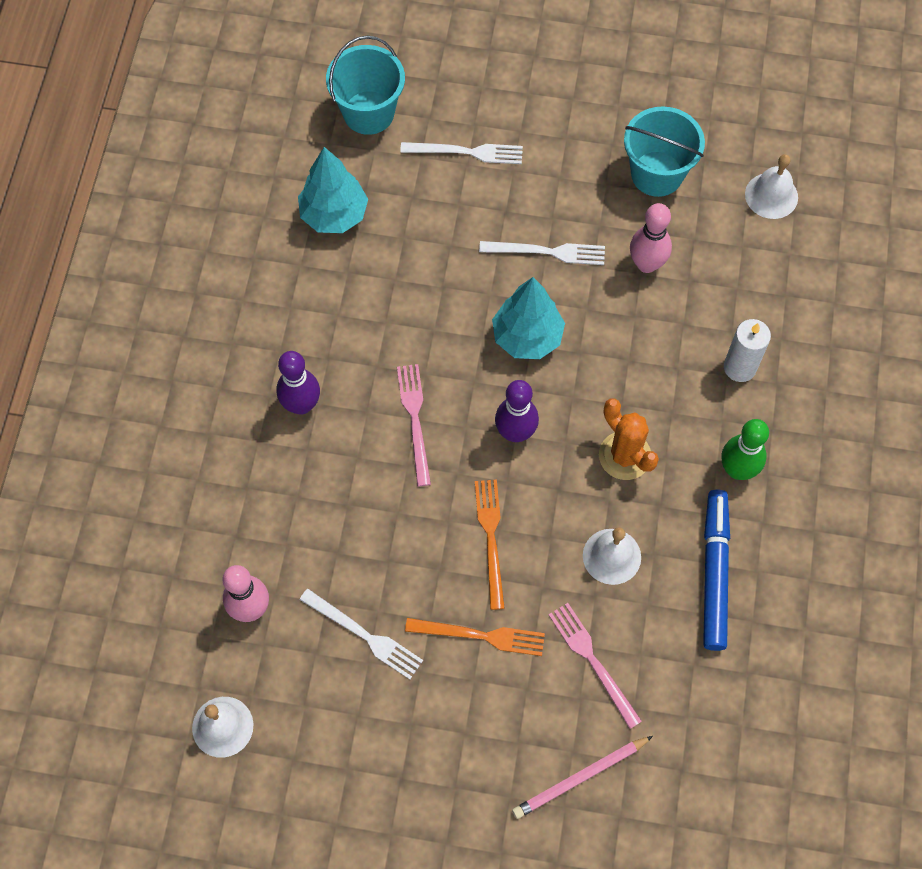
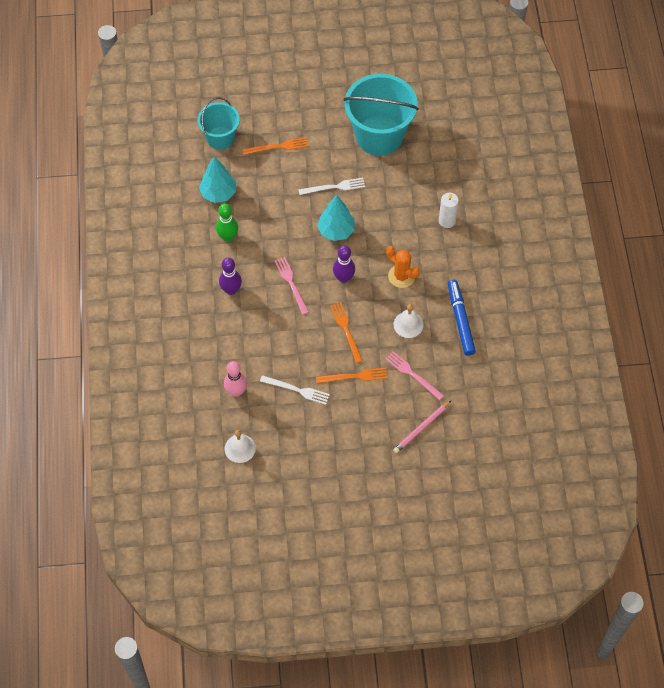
camera: 15 degrees left, 5 degrees down
white fork [400,142,523,164] -> orange fork [243,137,308,155]
turquoise bucket [624,106,705,197] -> turquoise bucket [343,74,419,156], size x1.72
pink bowling pin [630,203,672,273] -> none
green bowling pin [721,419,769,480] -> green bowling pin moved to [216,203,238,242]
white bell [745,154,798,219] -> none

